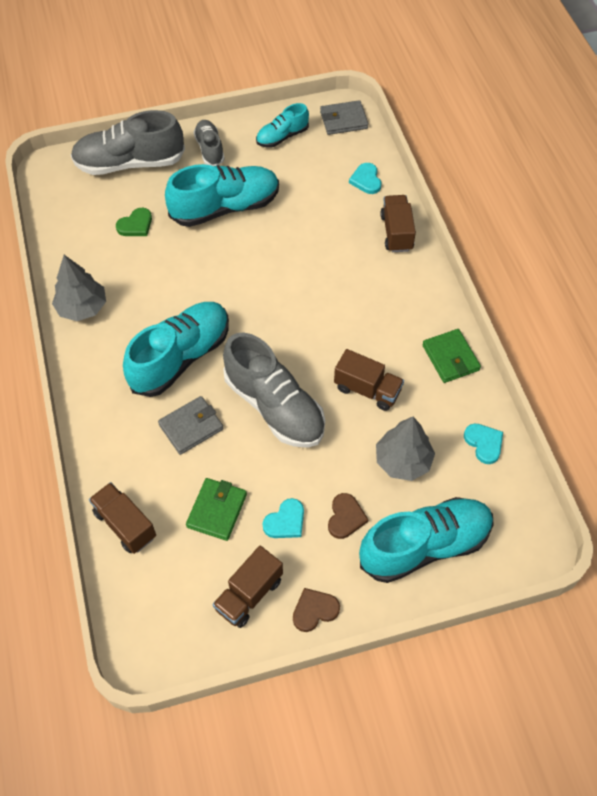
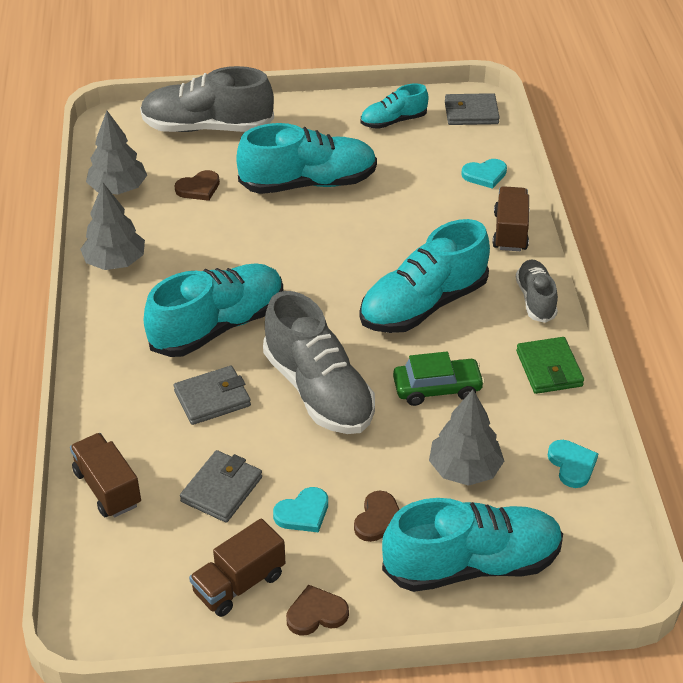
camera: 10 degrees right, 15 degrees down
green heart [116,208,152,236] -> brown heart [175,170,220,201]
green wallet [186,478,247,541] -> grey wallet [180,450,262,523]
grey shoe [193,120,225,166] -> grey shoe moved to [516,259,558,323]
brown truck [334,349,404,411] -> green car [393,352,485,406]
turquoise heart [349,163,381,194] -> turquoise heart turned 105 degrees counterclockwise [461,159,507,189]
none -> grey tree [86,111,147,195]
none -> turquoise shoe [360,219,490,333]

